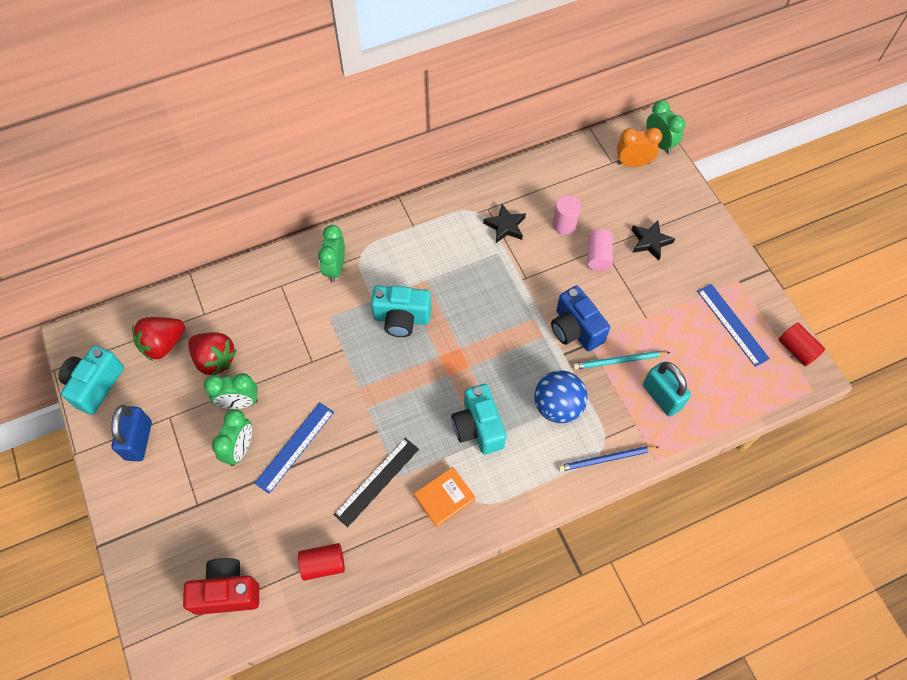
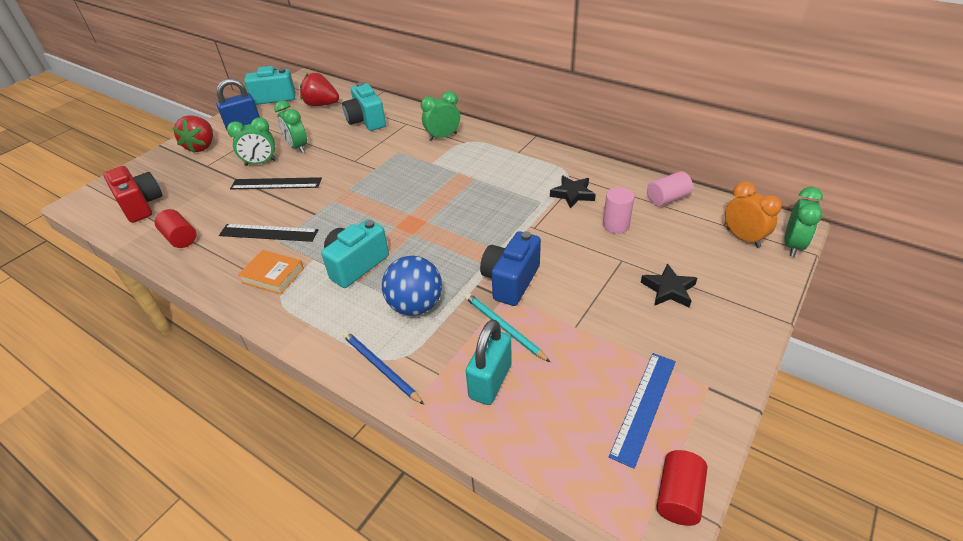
camera: 60 degrees right, 20 degrees down
red strawberry [188,332,237,375] -> red strawberry moved to [173,115,213,153]
blue ruler [254,402,334,494] -> black ruler [230,177,322,189]
turquoise camera [371,286,431,337] -> turquoise camera moved to [342,82,386,131]
pink cylinder [588,229,613,271] -> pink cylinder moved to [647,171,693,207]

